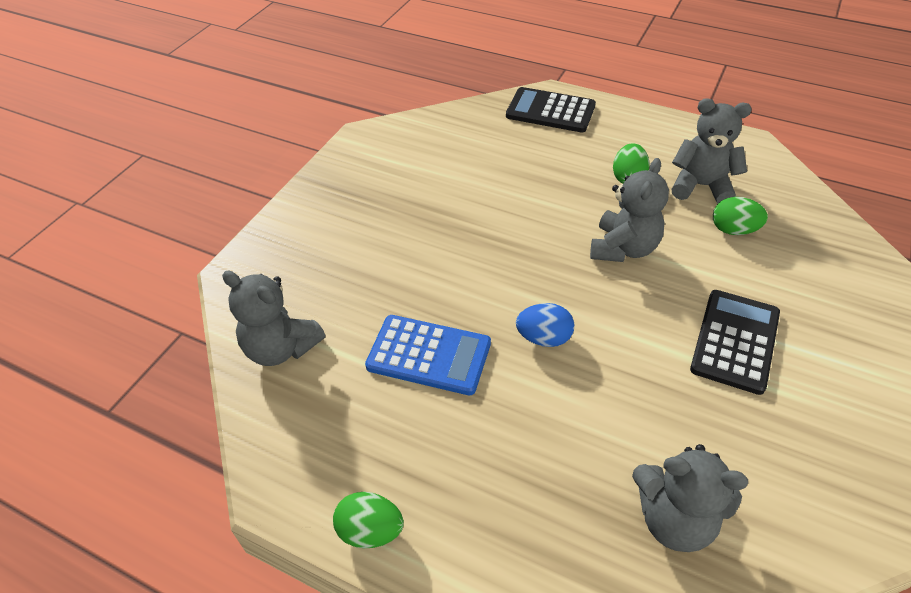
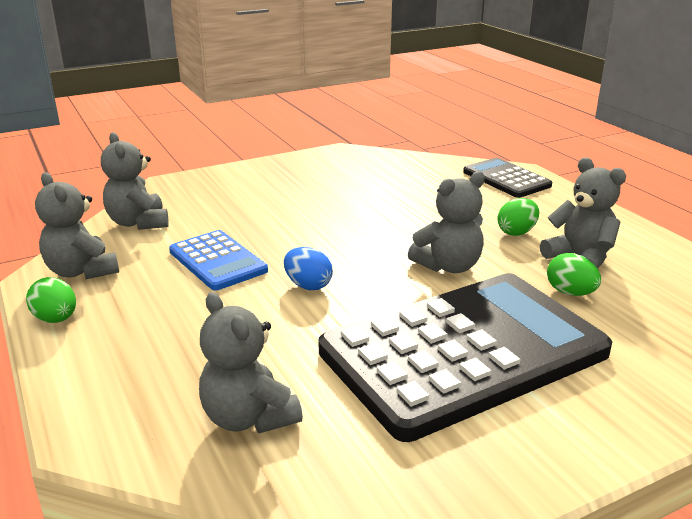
camera: 35 degrees right, 20 degrees down
black calculator [690,290,780,395] -> black calculator [318,273,612,442], size x2.11
none -> grey teddy bear [35,172,119,279]

